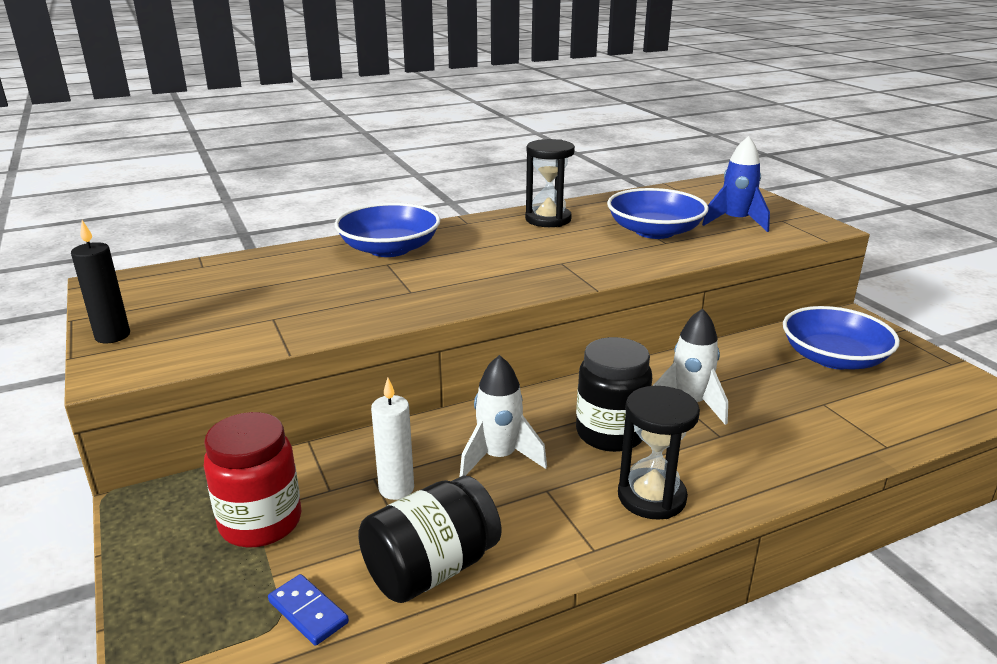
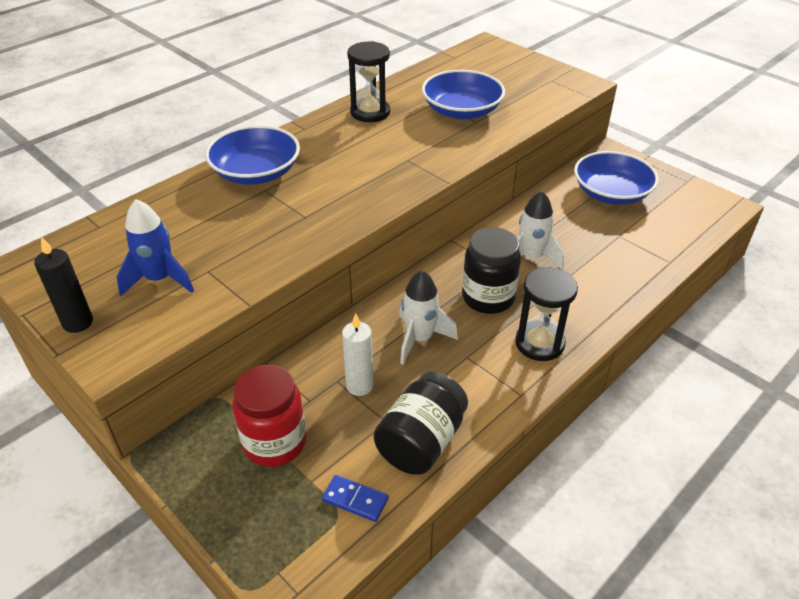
camera: 20 degrees left, 15 degrees up
blue rocket [702,136,770,232] -> blue rocket moved to [116,199,194,297]

